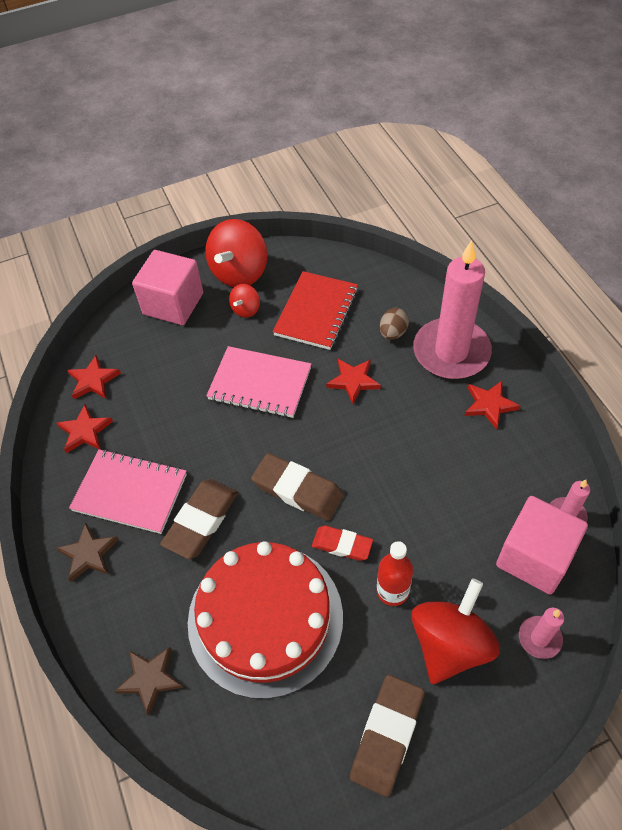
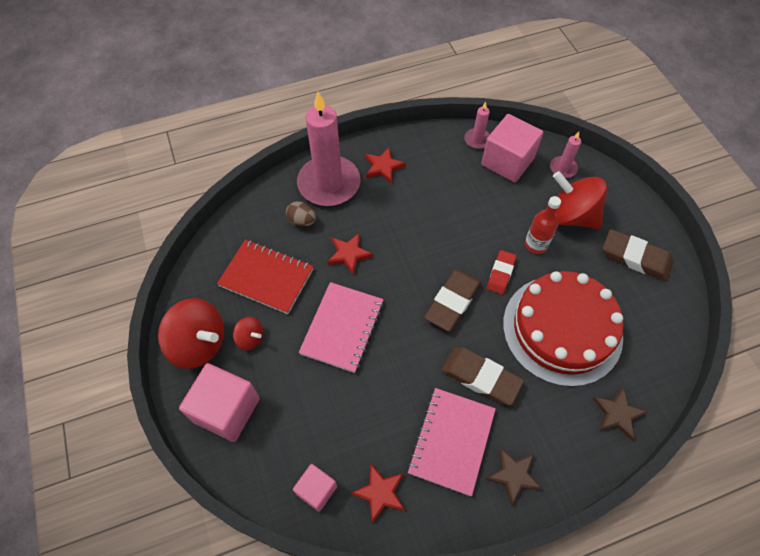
camera: 90 degrees left, 5 degrees up
red star [67,355,121,399] -> pink cube [293,464,337,512]

